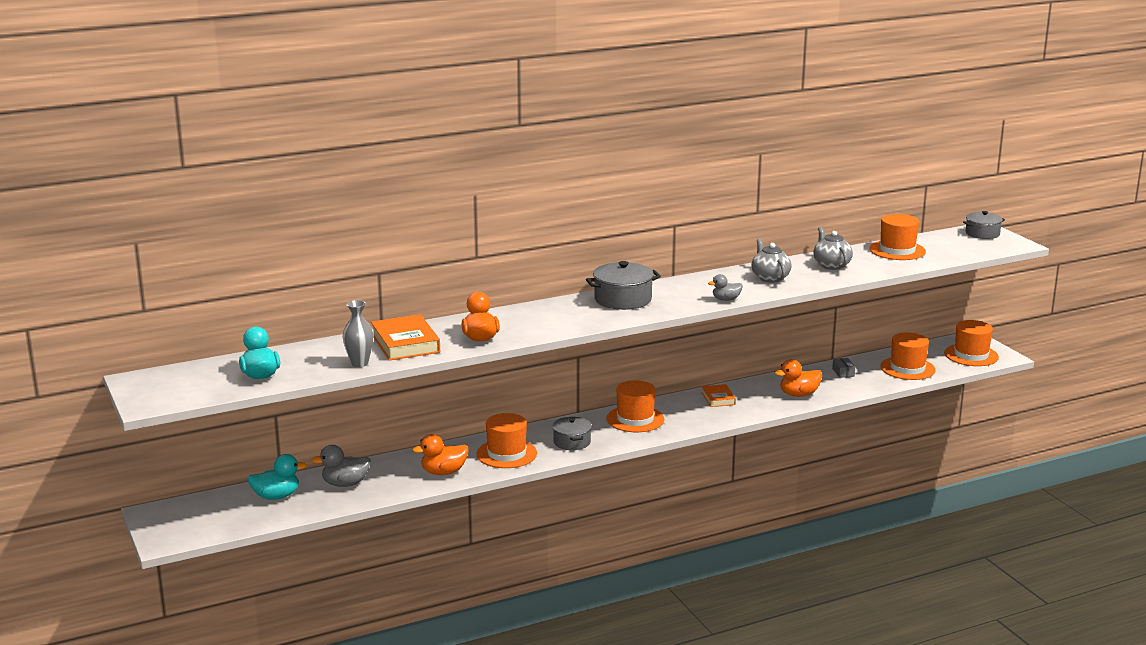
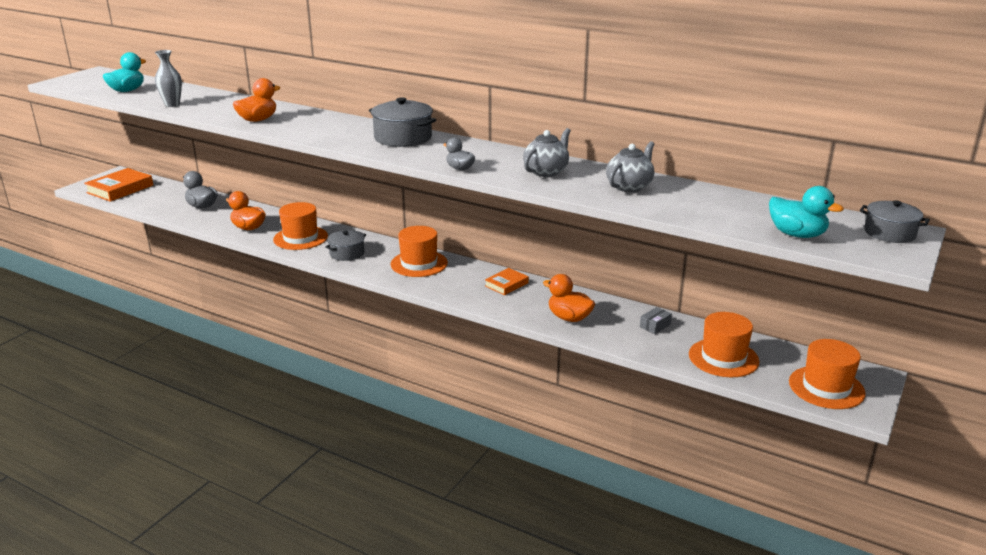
camera: 55 degrees right, 5 degrees up
turquoise duck [248,454,307,500] -> turquoise duck moved to [769,186,844,238]
orange book [371,314,440,361] -> orange book moved to [84,168,153,202]
orange hat [869,214,926,260] -> none

